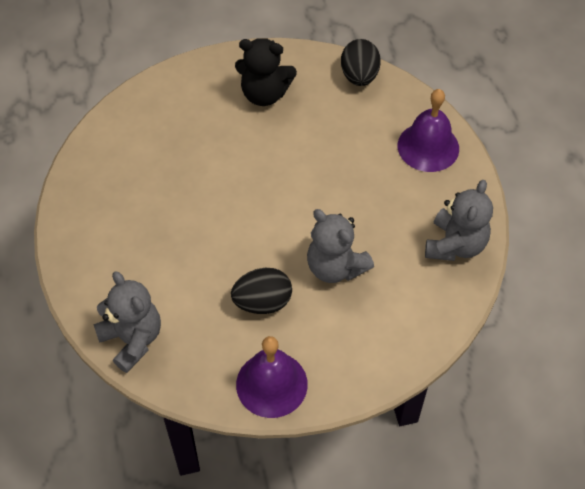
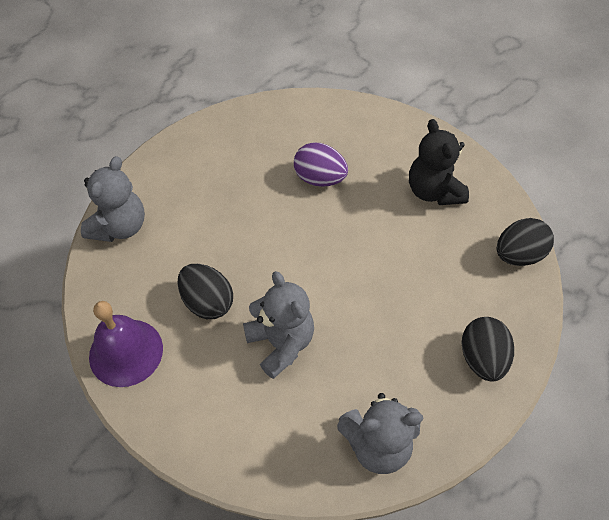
camera: 60 degrees right, 0 degrees up
grey teddy bear [307,209,374,283] -> grey teddy bear turned 135 degrees clockwise [243,271,314,379]
purple bell [398,89,459,172] -> black egg [462,317,514,382]
none -> purple egg [294,143,348,187]

